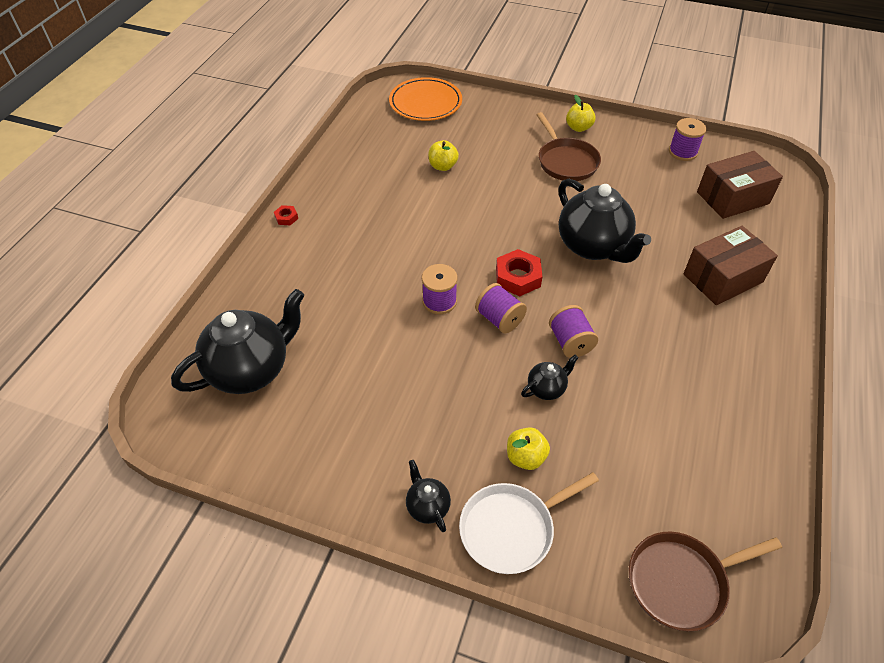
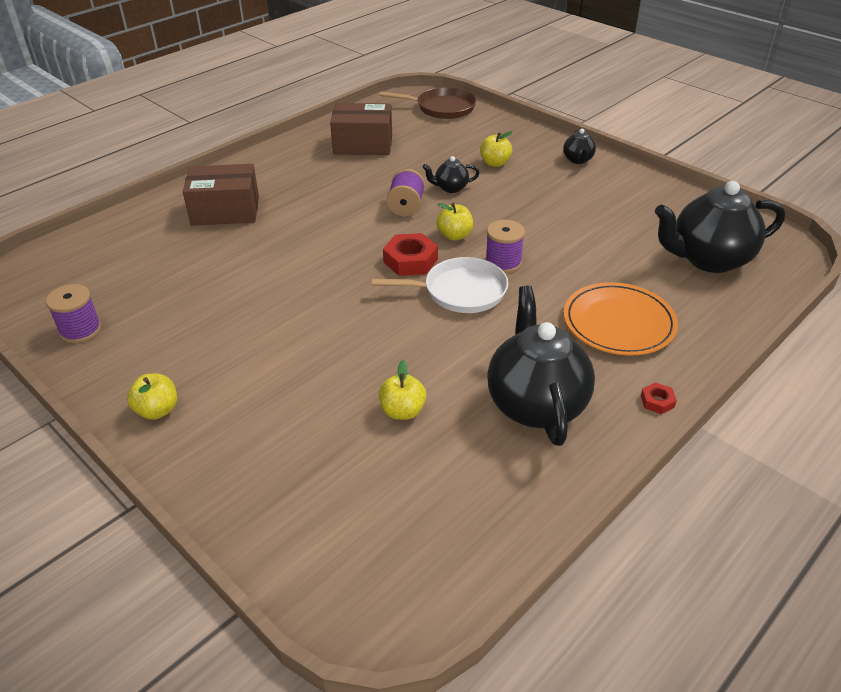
camera: 155 degrees left, 10 degrees down
orange plate [389,77,462,121] -> orange plate moved to [564,282,678,356]
white pan [459,472,599,574] -> white pan moved to [372,257,508,313]
purple spool [475,283,527,334] -> yellow apple [436,203,473,241]
brown pan [537,112,601,181] -> none
black teapot [558,179,651,263] -> black teapot moved to [487,286,595,446]
brown box [697,151,783,219] -> brown box moved to [330,103,392,155]

